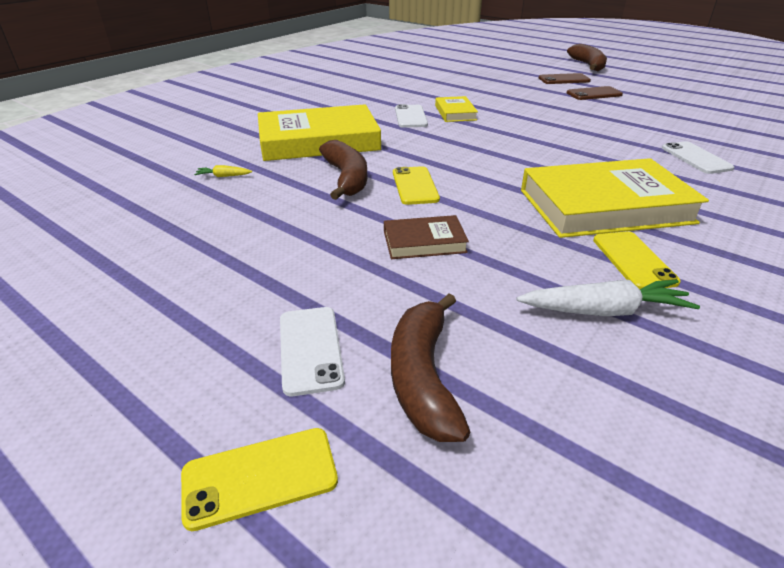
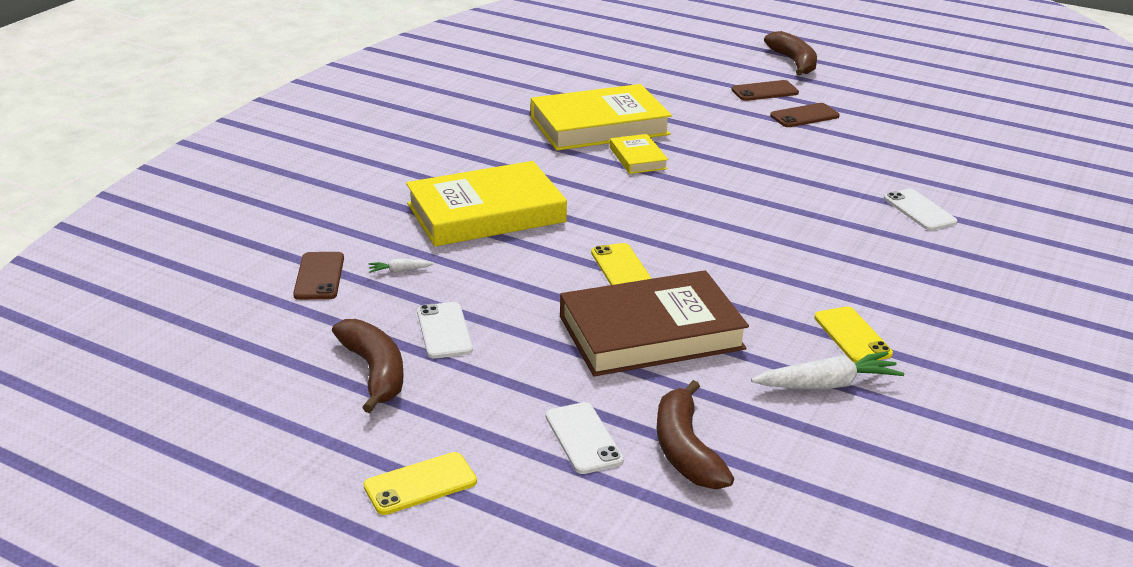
camera: 10 degrees left, 5 degrees down
yellow phone [181,428,338,531] -> yellow phone moved to [363,452,477,515]
yellow carrot [194,165,252,177] -> white carrot [369,259,434,273]
brown banana [319,140,367,200] -> brown banana moved to [332,319,403,413]
brown book [384,215,469,259] -> brown book [560,270,749,376], size x2.09
white phone [395,104,428,128] -> white phone moved to [417,302,473,358]
yellow book [521,158,709,238] -> yellow book moved to [531,84,672,151]
none -> brown phone [293,252,344,300]

